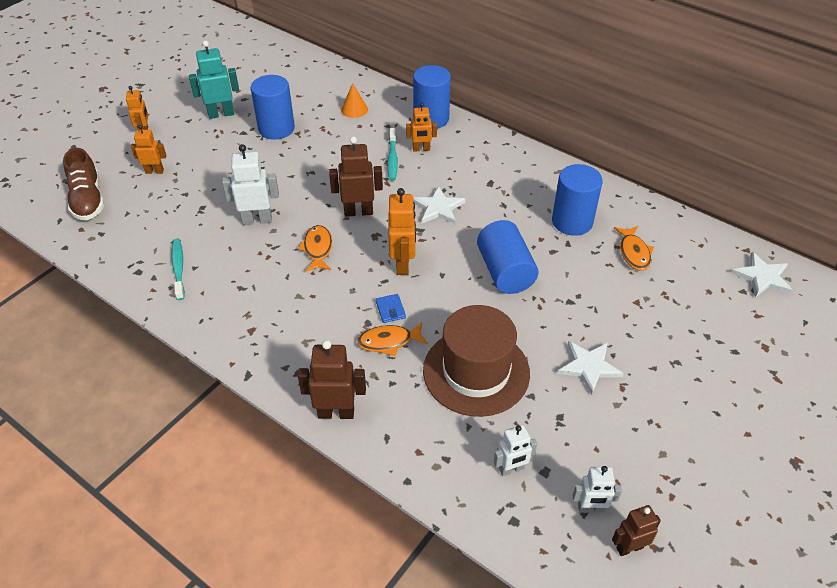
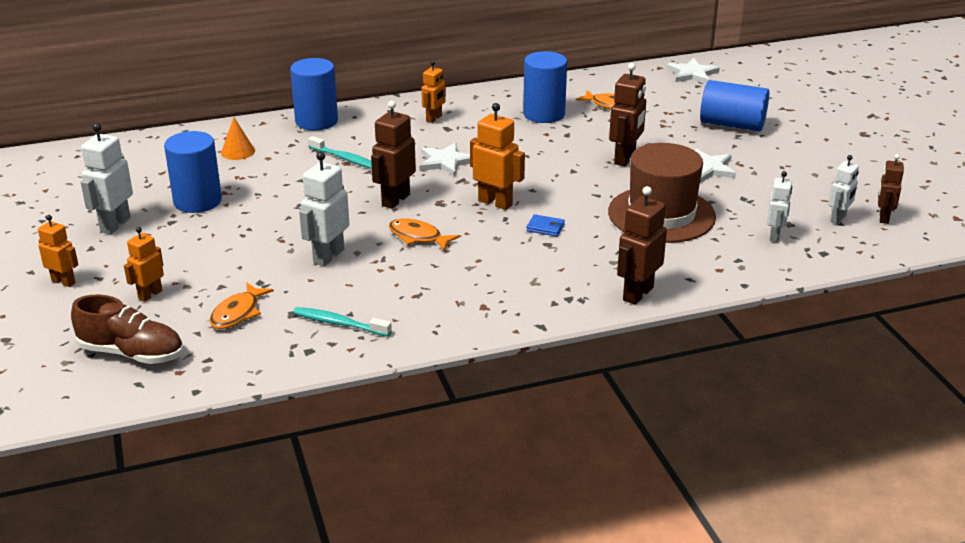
camera: 55 degrees left, 15 degrees down
turquoise robot [189,40,239,119] -> white robot [81,123,133,234]
orange fish [357,322,428,356] -> orange fish moved to [210,282,274,329]
orange robot [406,103,437,152] -> orange robot moved to [421,61,446,123]
blue cylinder [477,220,538,294] -> blue cylinder moved to [700,80,769,131]
none -> brown robot [609,63,646,166]

